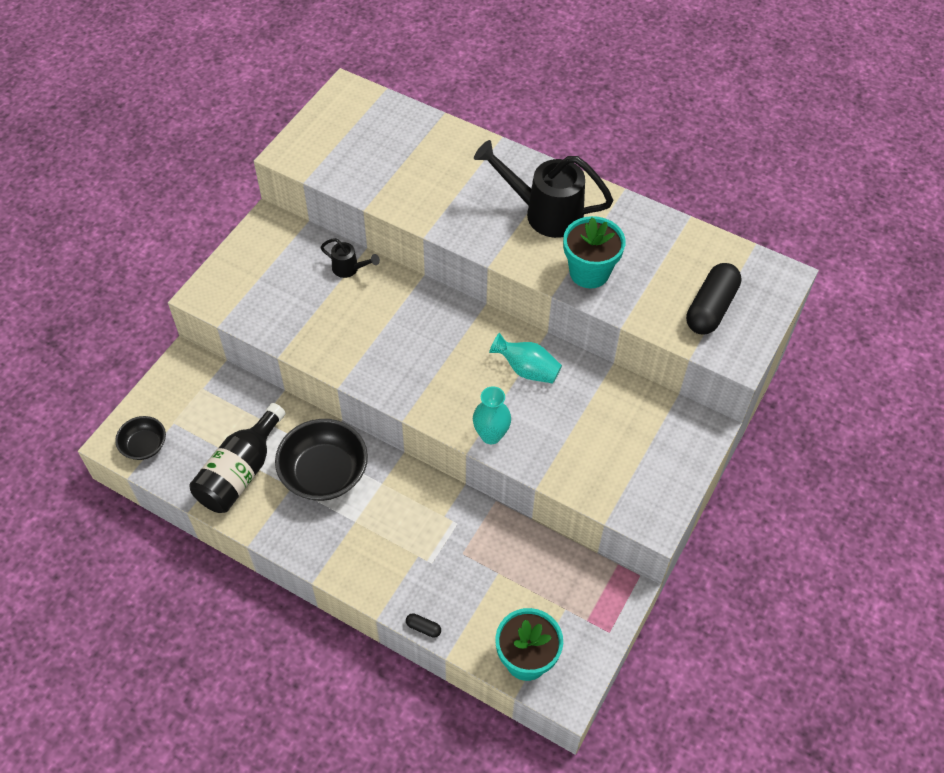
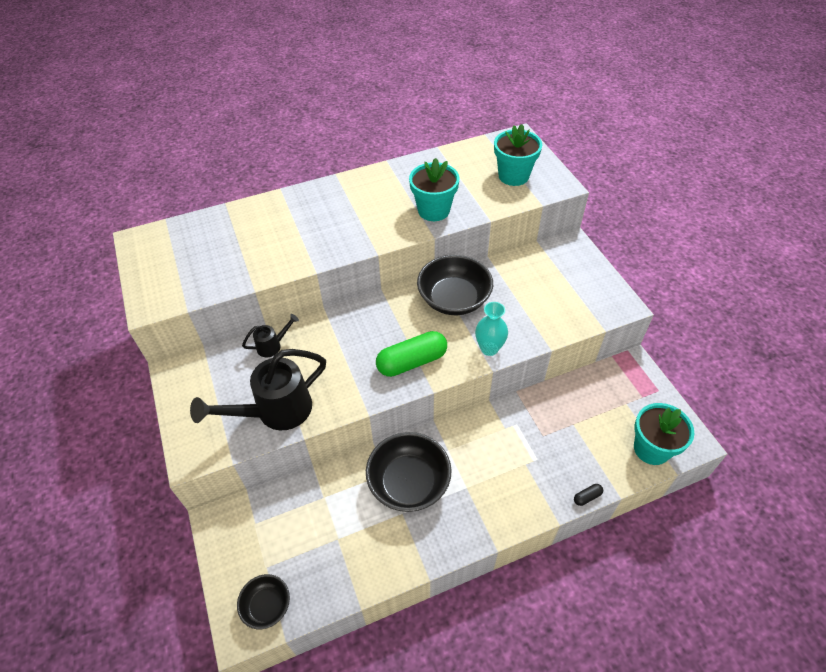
camera: 50 degrees left, 5 degrees down
black bottle [189,403,286,513] -> none
black watering can [474,140,613,238] -> black watering can moved to [190,349,326,430]
turquoise vase [489,333,562,384] -> black bowl [417,255,493,315]
black capsule [686,263,741,334] -> turquoise flower pot [494,124,542,186]
none -> green capsule [376,331,447,377]

